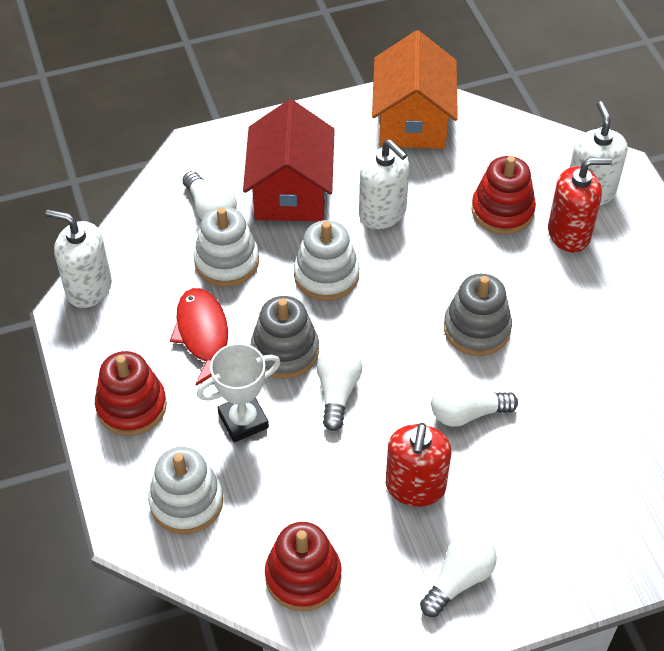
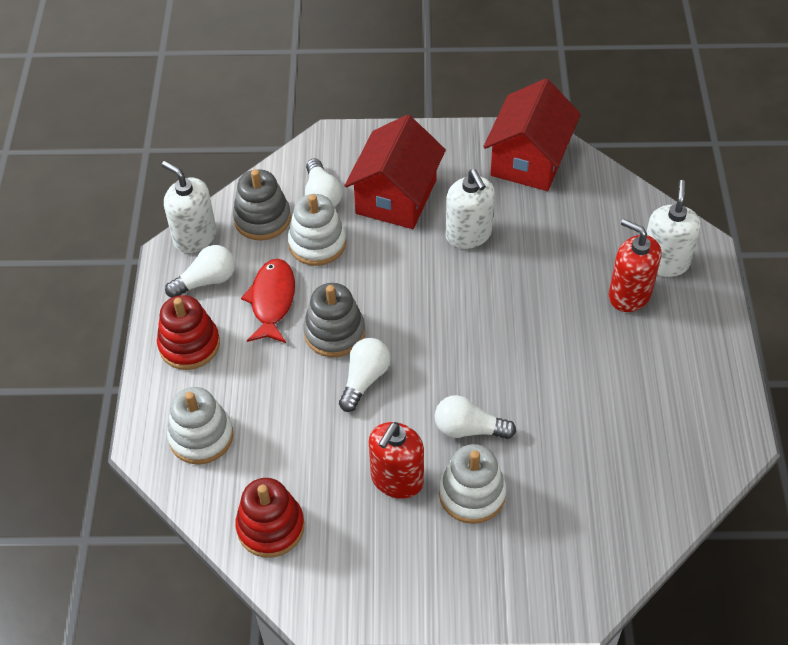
camera: 20 degrees right, 0 degrees up
white trophy [197,343,281,442] -> none
white stacking toy [294,220,359,301] -> white stacking toy moved to [439,444,506,524]
orange house [372,30,458,149] -> red house [483,78,581,191]
white light bulb [420,533,497,617] -> white light bulb moved to [165,245,235,297]
grey stacking toy [444,274,512,356] -> grey stacking toy moved to [233,169,291,240]
red stacking toy [471,156,536,235] -> none
red soap dispenser [548,158,612,252] -> red soap dispenser turned 150 degrees counterclockwise [609,219,661,312]

